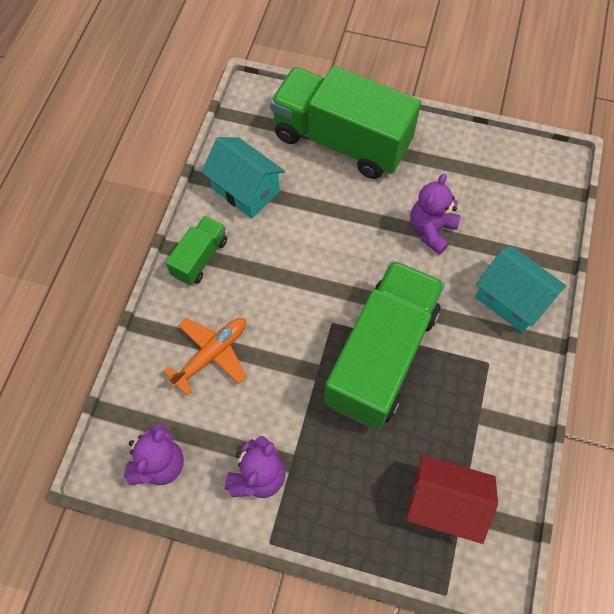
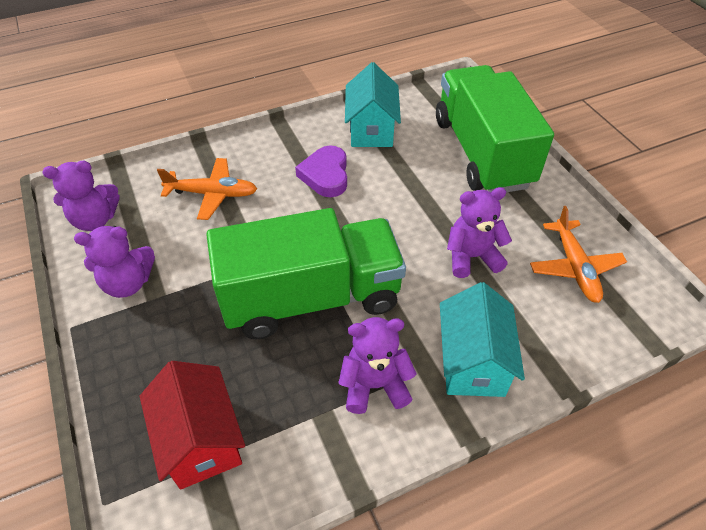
camera: 50 degrees right, 15 degrees down
green truck [165,216,227,285] -> none
none -> purple heart [295,146,347,197]
none -> purple teddy bear [338,317,417,414]
none -> orange plane [530,206,627,303]

